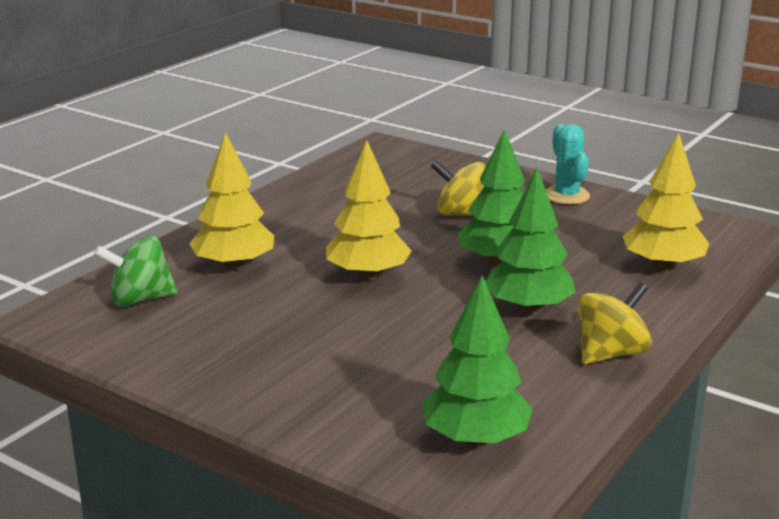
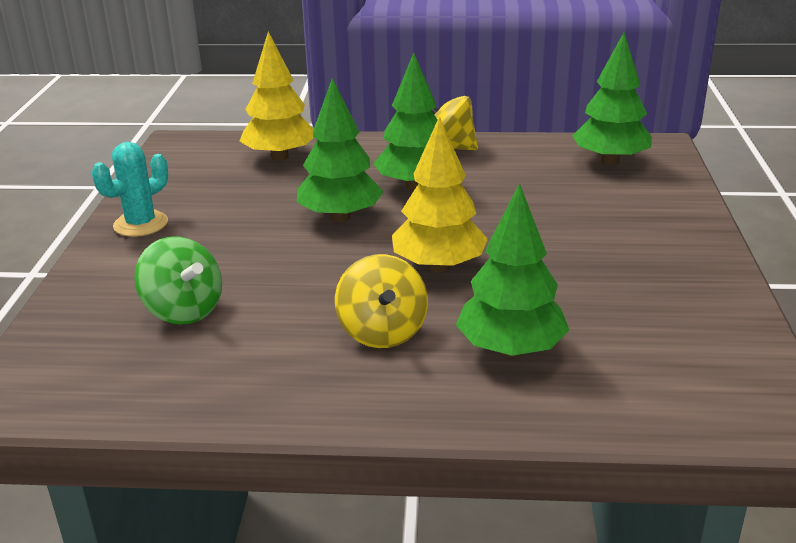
camera: 120 degrees left, 5 degrees up
green spinning top [94,236,178,307] -> green spinning top moved to [134,236,222,325]
yellow tree [189,132,274,271] -> green tree [456,183,569,357]
yellow spinning top [431,160,486,215] -> yellow spinning top moved to [335,254,428,348]

